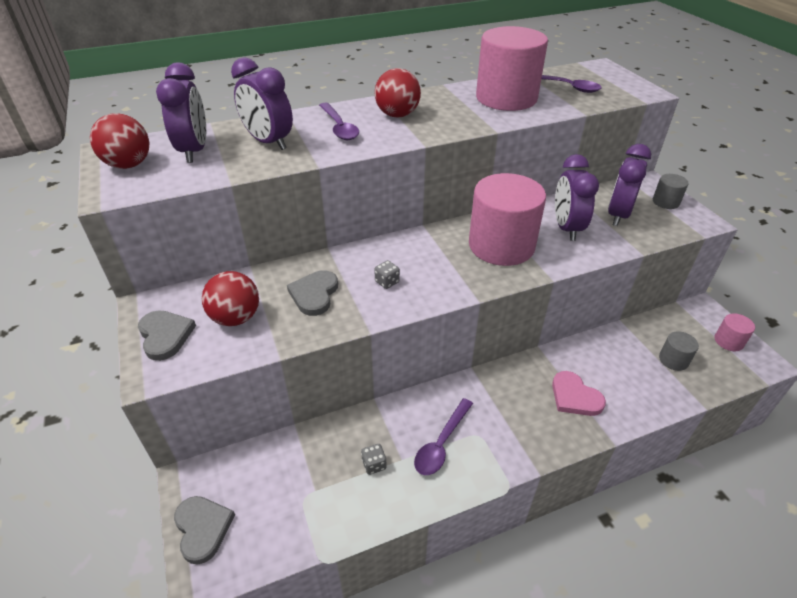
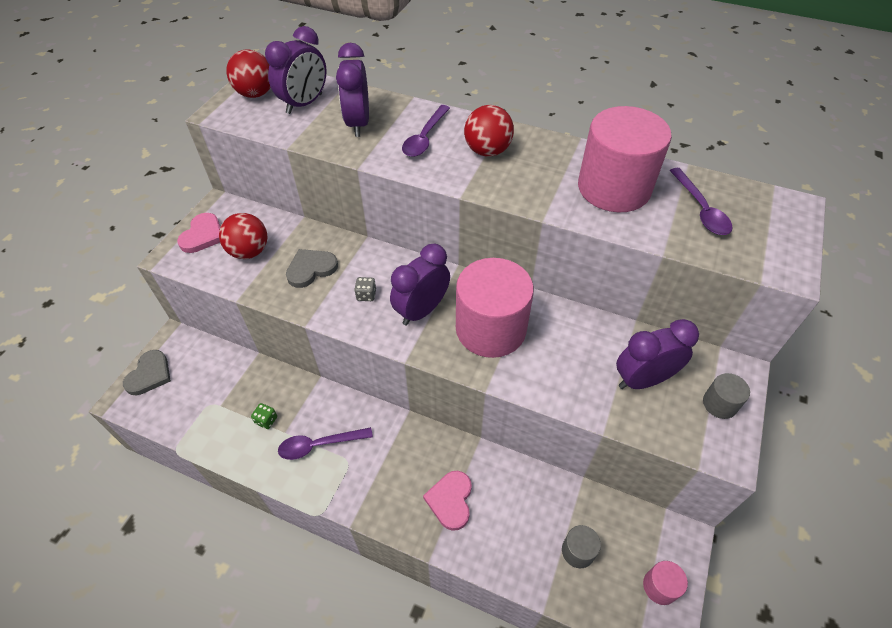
camera: 45 degrees right, 10 degrees up
grey heart [138,310,196,361] -> pink heart [177,213,220,253]
grey dice [361,444,387,475] -> green dice [251,403,277,429]
purple clock [555,154,599,241] -> purple clock moved to [390,244,450,326]

